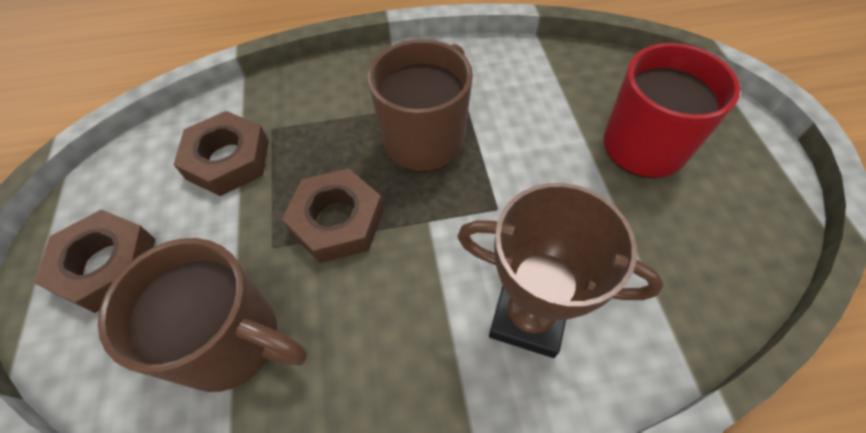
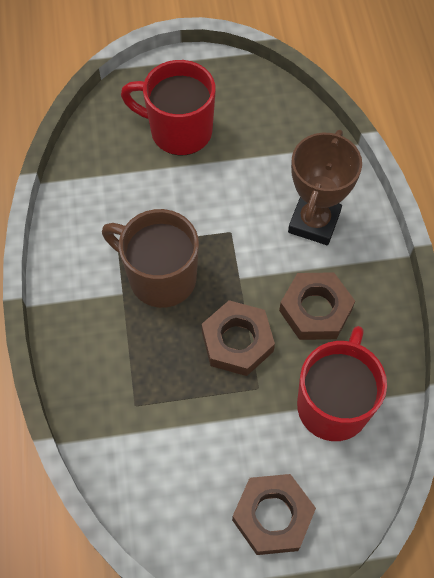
camera: 90 degrees left, 5 degrees up
brown mug [98,238,307,392] -> red mug [297,326,387,441]
brown nut [173,111,269,196] -> brown nut moved to [279,272,355,340]

